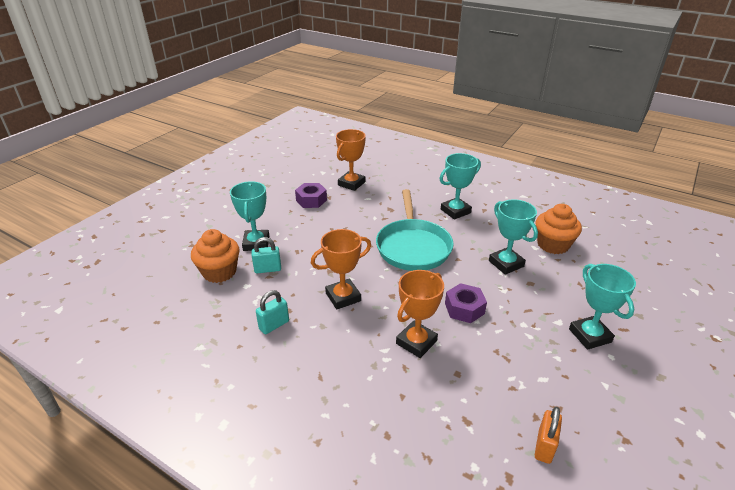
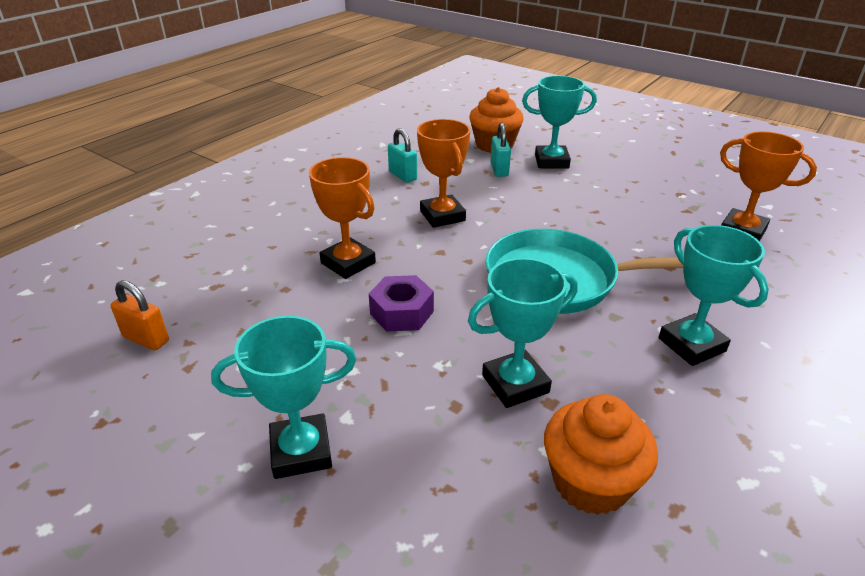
camera: 95 degrees right, 0 degrees up
purple nut [295,183,327,208] -> none

